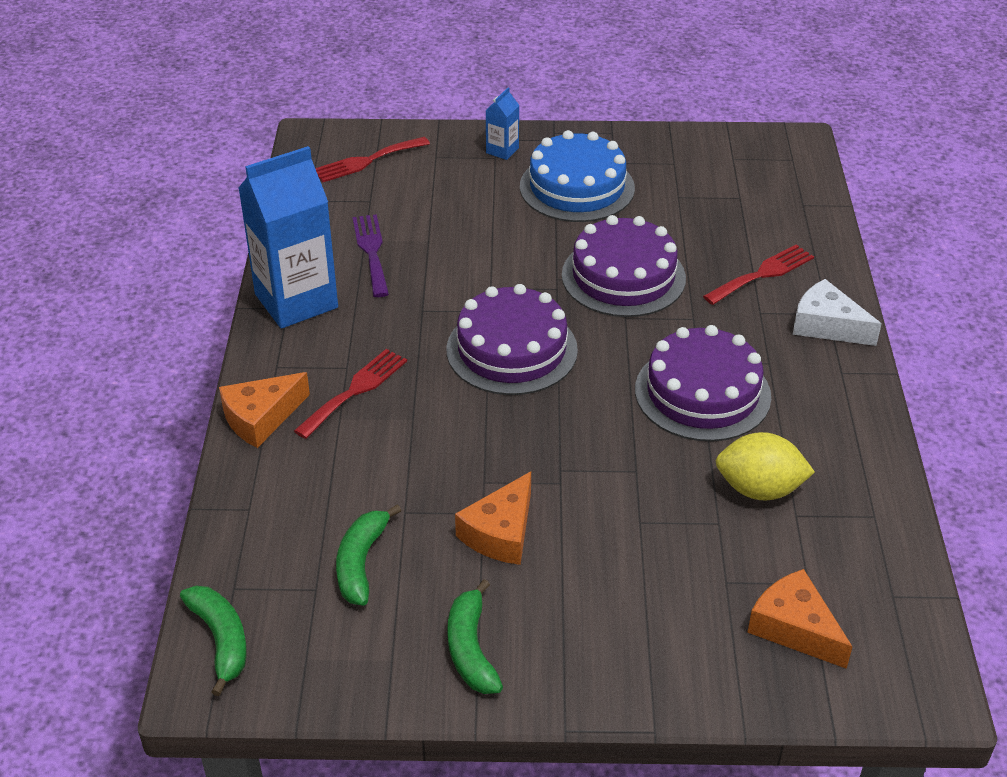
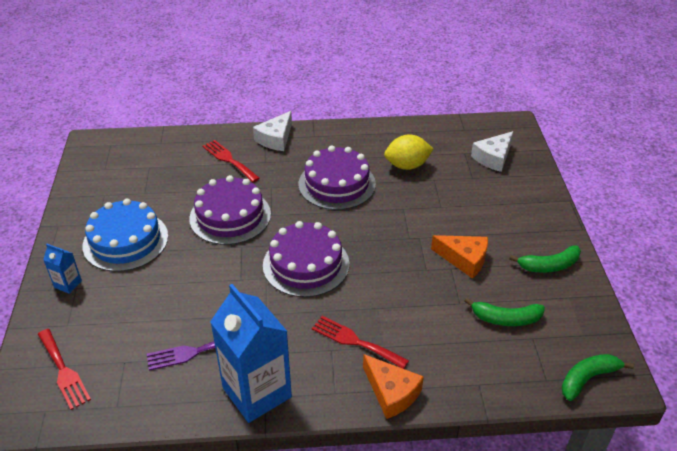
camera: 95 degrees left, 0 degrees up
yellow lemon [716,432,815,500] -> yellow lemon turned 75 degrees clockwise [384,134,434,170]
orange cheese [747,569,853,669] -> white cheese [471,131,513,172]

